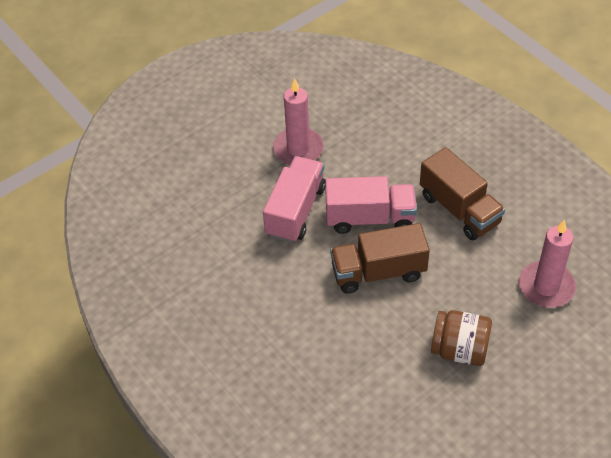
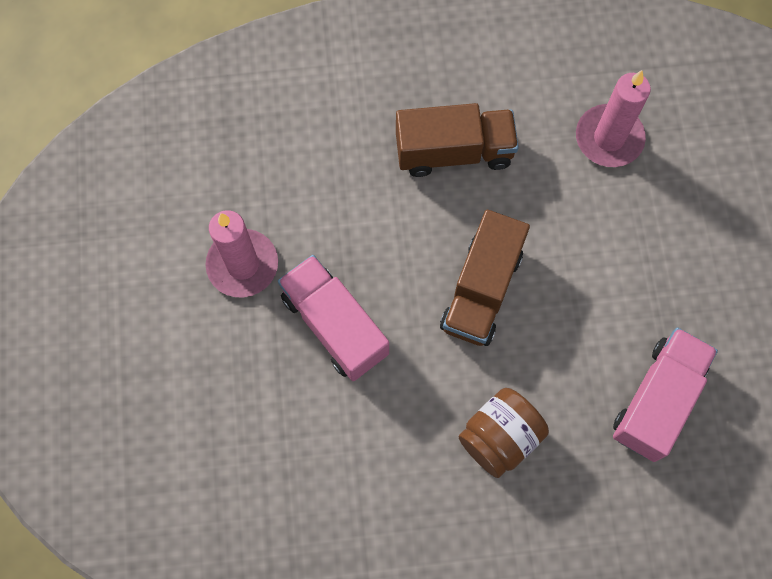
camera: 60 degrees left, 20 degrees up
pink truck [325,176,417,234] -> pink truck moved to [613,327,718,462]
brown jar [431,310,492,366] -> brown jar moved to [459,388,549,478]

